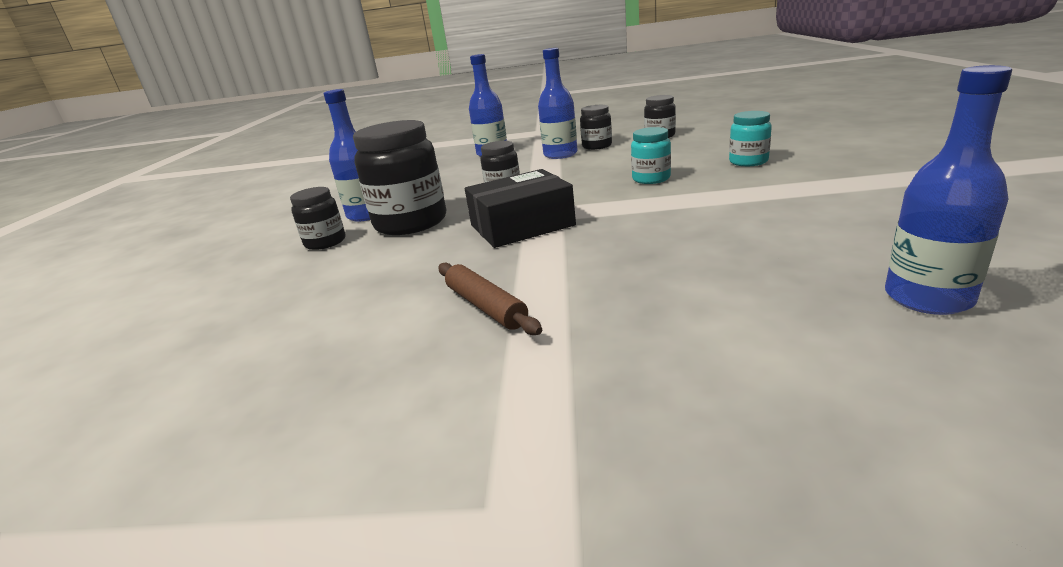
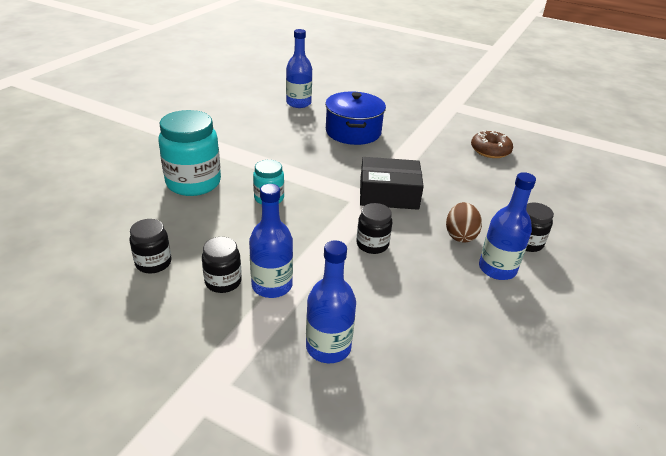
camera: 160 degrees left, 10 degrees up
black jar [353,120,446,235] -> brown egg [446,202,482,242]
brown rolling pin [438,262,542,335] -> none
turquoise jar [729,111,772,166] -> turquoise jar [158,110,221,196], size x1.87
none -> blue pot [325,91,386,145]
none -> brown donut [471,130,513,158]

